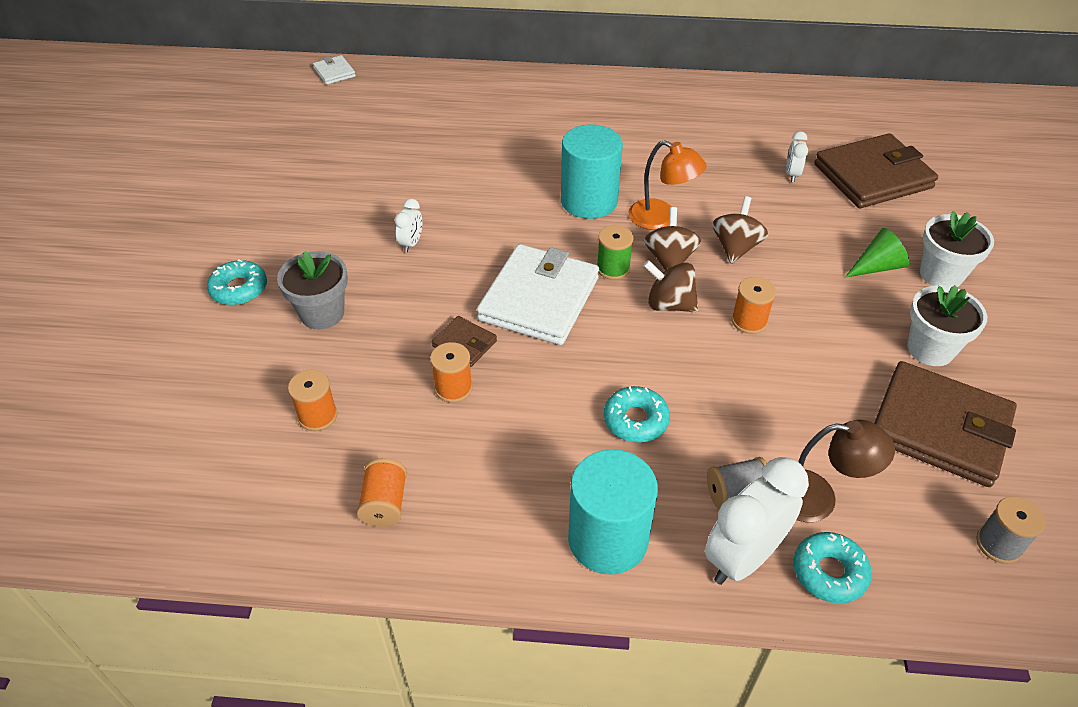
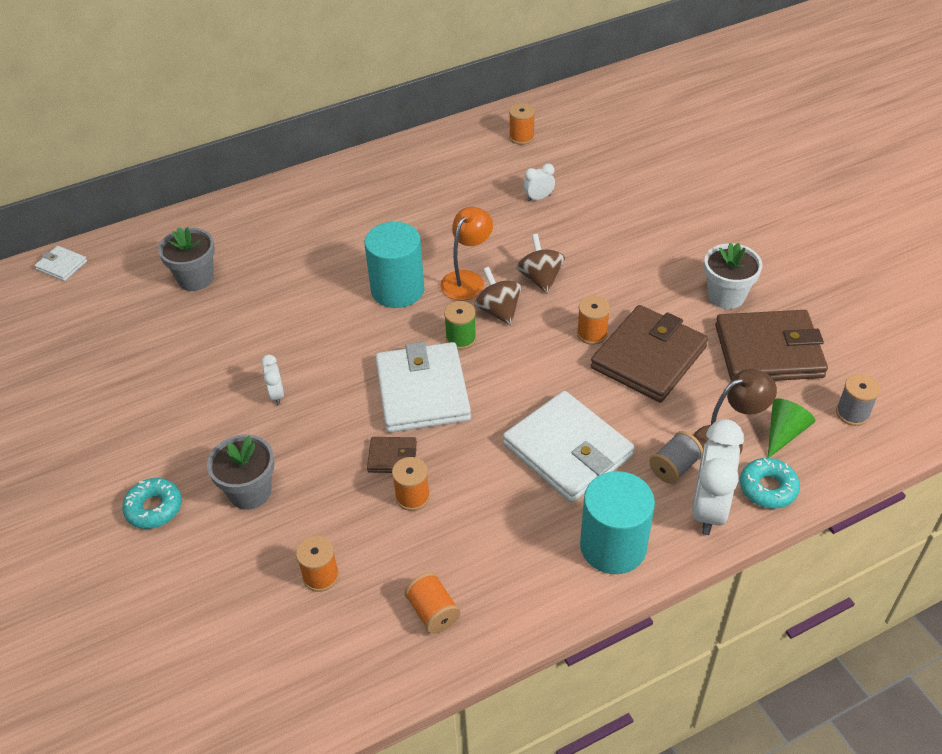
camera: 30 degrees left, 0 degrees up
turquoise donut [604,386,670,443] -> white wallet [503,391,634,503]
orange lamp [628,140,707,230] -> orange lamp turned 60 degrees counterclockwise [440,207,493,300]
brown spinning top [643,260,699,312] -> none
white clock [786,131,808,182] -> white clock turned 90 degrees clockwise [524,164,555,201]
brown wallet [814,133,938,208] -> brown wallet moved to [591,305,708,403]
green cone [845,228,909,278] -> green cone moved to [768,398,815,458]
white flower pot [920,211,994,287] -> none
none -> grey flower pot [158,227,215,291]
none -> orange spool [509,103,535,145]

